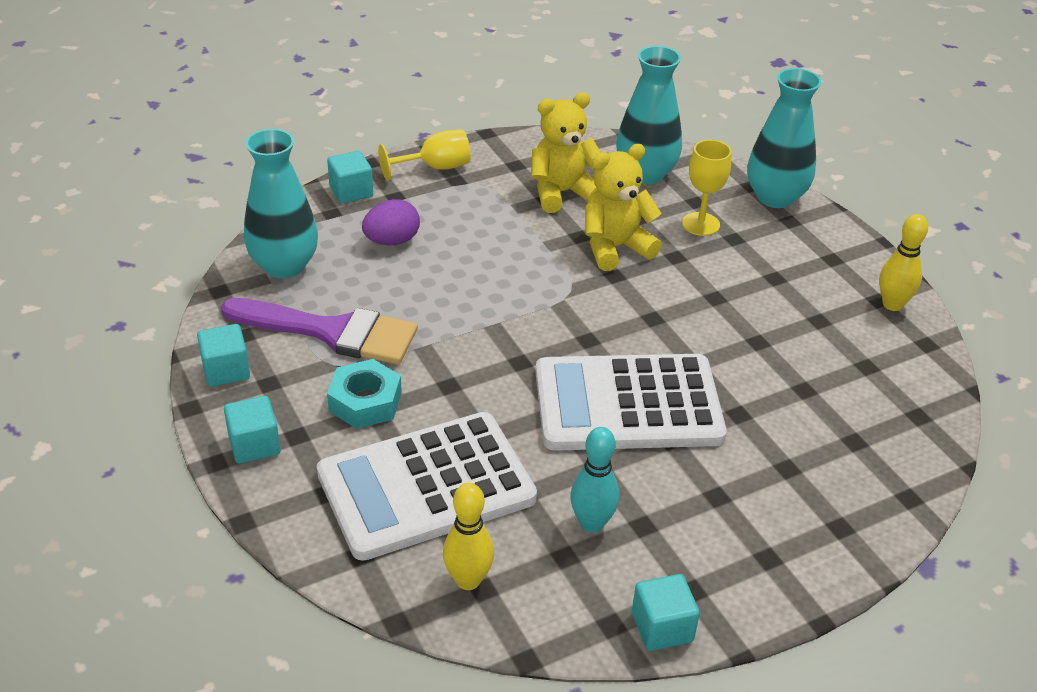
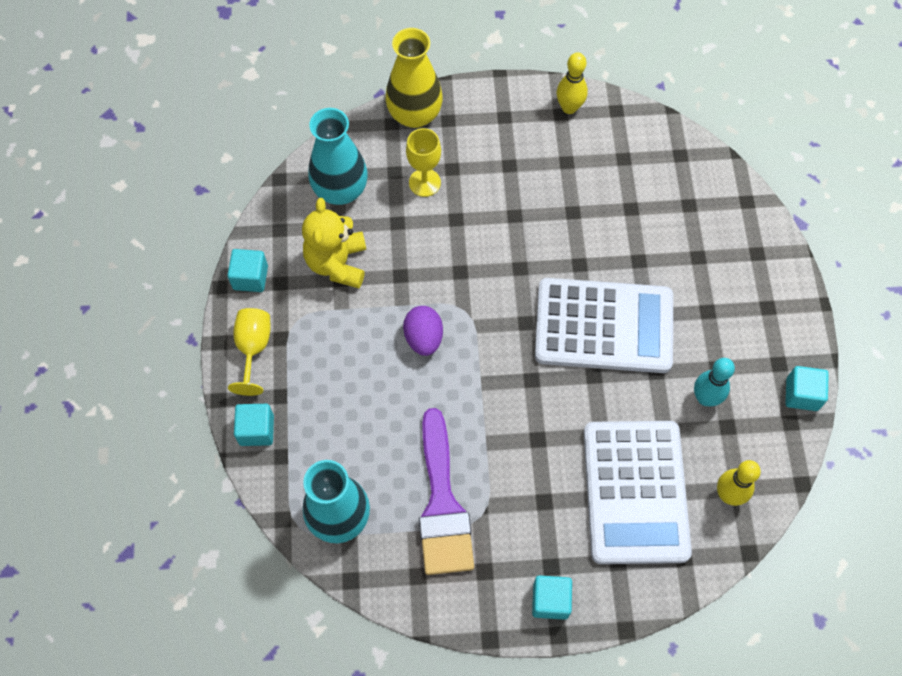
camera: 65 degrees left, 25 degrees up
turquoise cube [197,324,250,387] -> turquoise cube moved to [227,249,268,292]
purple brush [221,298,418,364] -> purple brush turned 135 degrees clockwise [419,408,474,575]
turquoise nut [327,359,402,429] -> none
purple egg [362,199,420,245] -> purple egg moved to [403,306,443,356]
white calculator [536,354,727,451] -> white calculator turned 105 degrees counterclockwise [535,278,673,373]
yellow teddy bear [585,144,662,271] -> none
turquoise vase [747,68,822,208] -> yellow vase [386,28,443,128]

